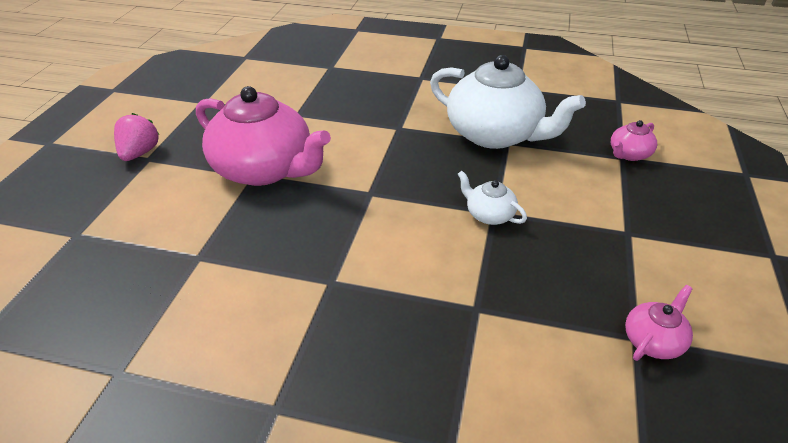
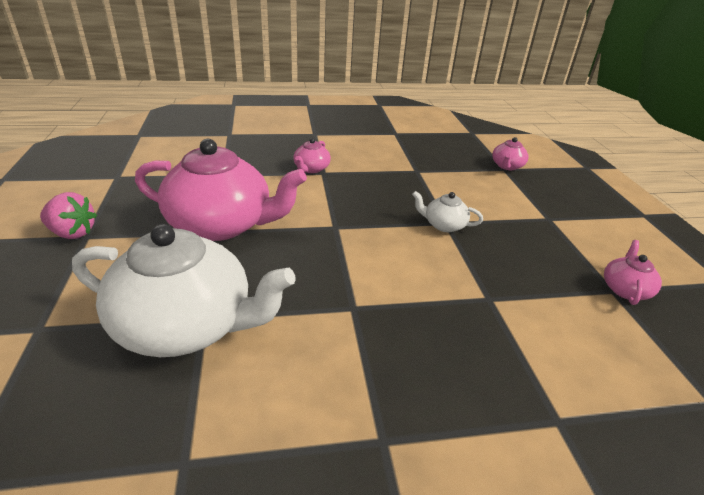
camera: 25 degrees left, 5 degrees down
pink strawberry [114,113,159,161] -> pink strawberry turned 120 degrees clockwise [40,192,97,239]
white teapot [430,55,586,149] -> white teapot moved to [72,224,296,357]
none -> pink teapot [293,138,331,173]

